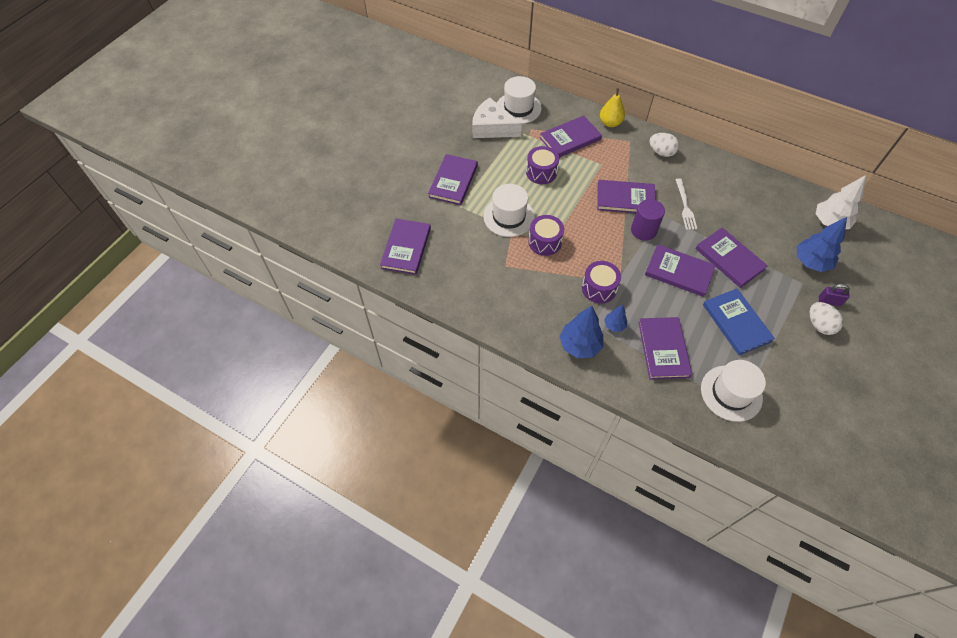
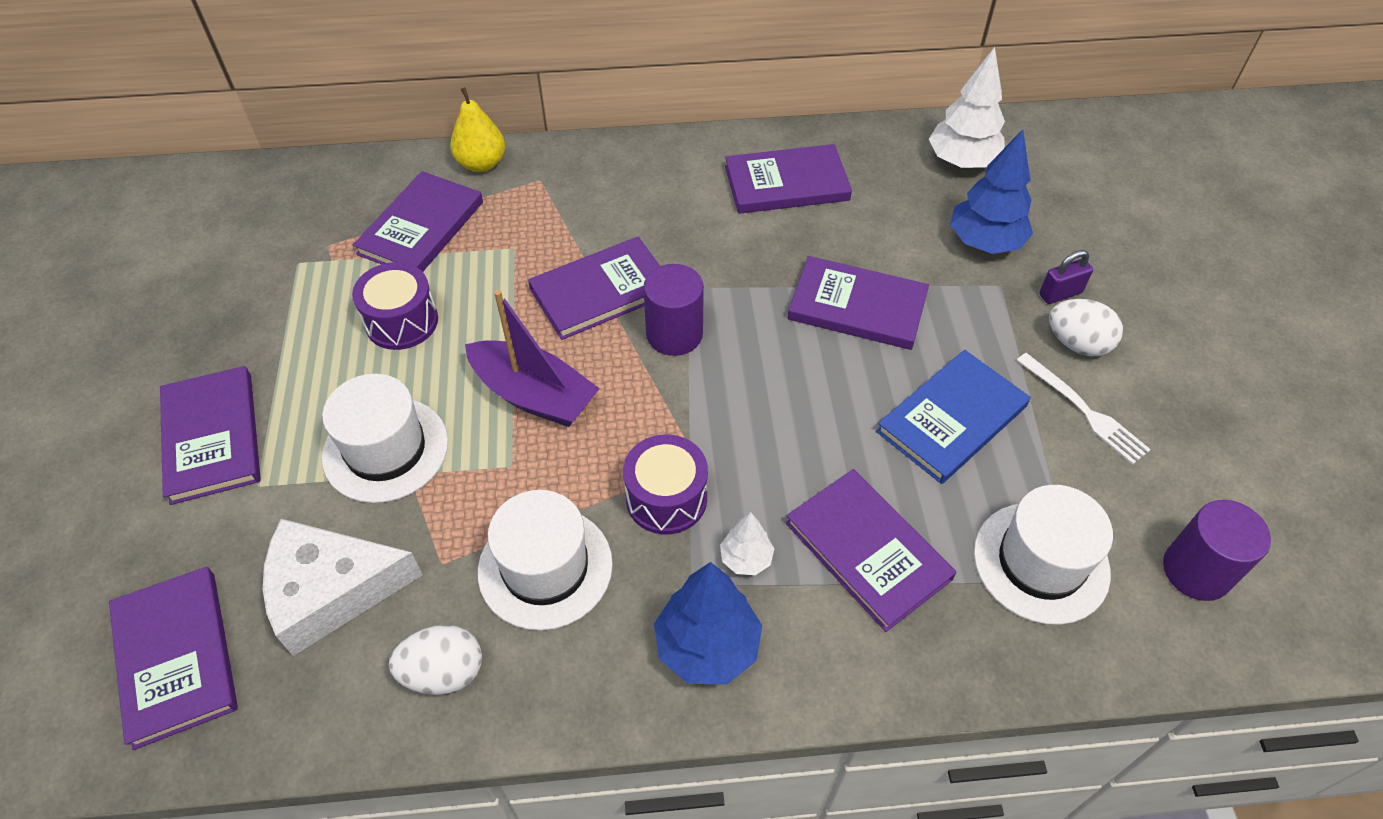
camera: 35 degrees left, 5 degrees down
white cheese [472,98,522,138] -> white cheese moved to [263,519,423,656]
white hat [497,76,542,124] -> white hat moved to [478,490,613,630]
purple drum [528,215,564,256] -> none
blue tree [604,304,627,332] -> white tree [720,512,774,575]
purple book [645,244,716,297] -> purple book moved to [725,144,852,214]
white egg [650,133,679,157] -> white egg moved to [389,625,482,695]
white fork [675,178,697,230] -> white fork moved to [1016,353,1151,465]
blue book [703,289,775,356] -> blue book turned 75 degrees counterclockwise [876,350,1031,484]
none -> purple boat [465,290,600,427]
none -> purple cylinder [1163,500,1271,601]

